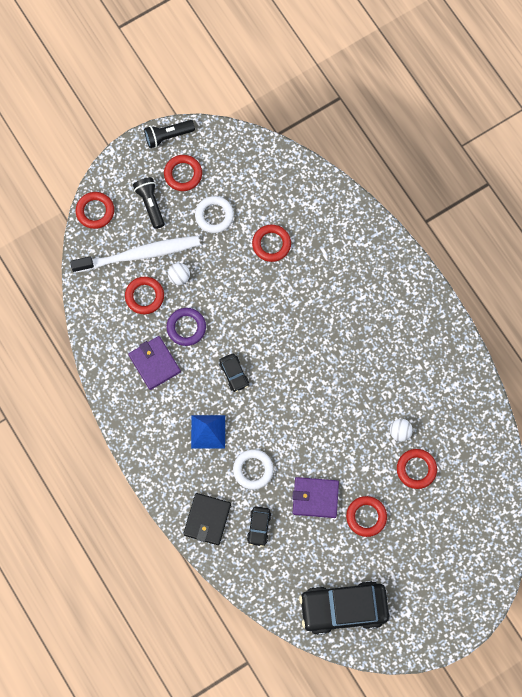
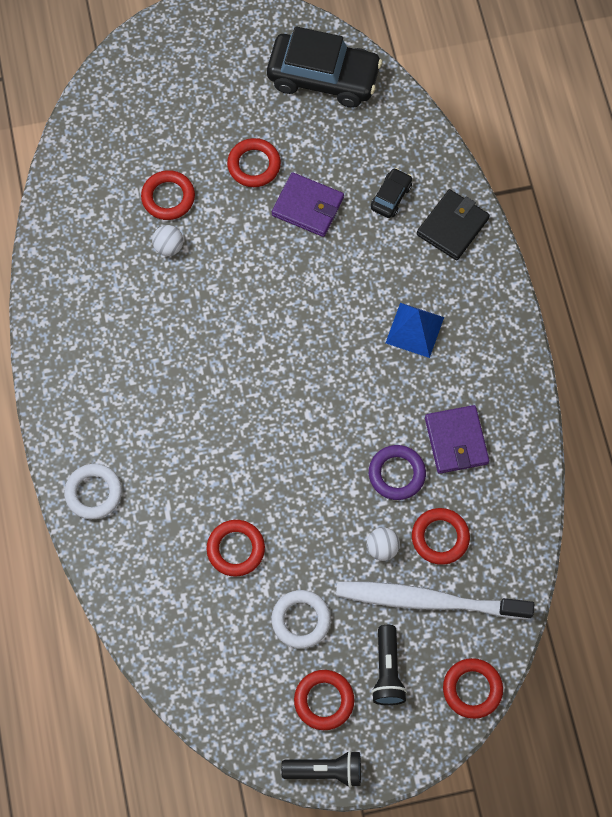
camera: 160 degrees left, 5 degrees down
black car [219,353,249,392] -> none
white ring [233,449,274,489] -> white ring moved to [64,464,122,519]

